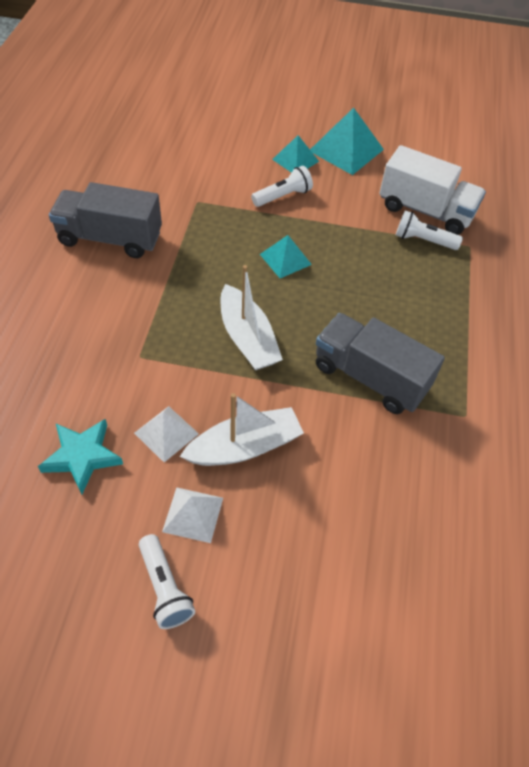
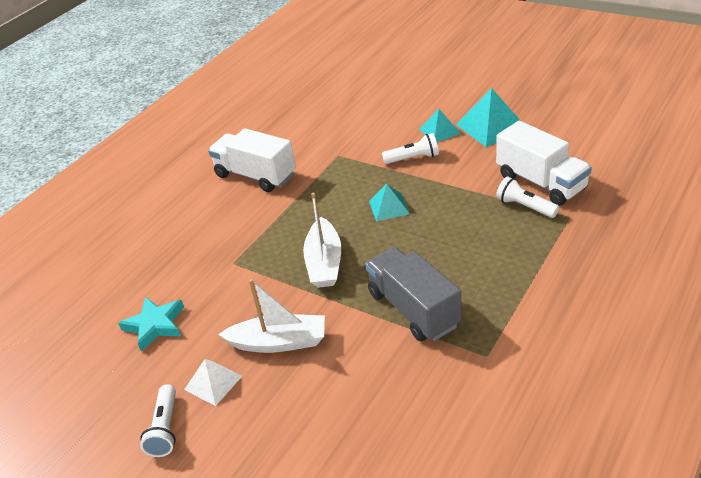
camera: 30 degrees right, 15 degrees down
grey truck [49,182,162,258] -> white truck [208,128,296,192]
white pyramid [134,406,199,462] -> none

